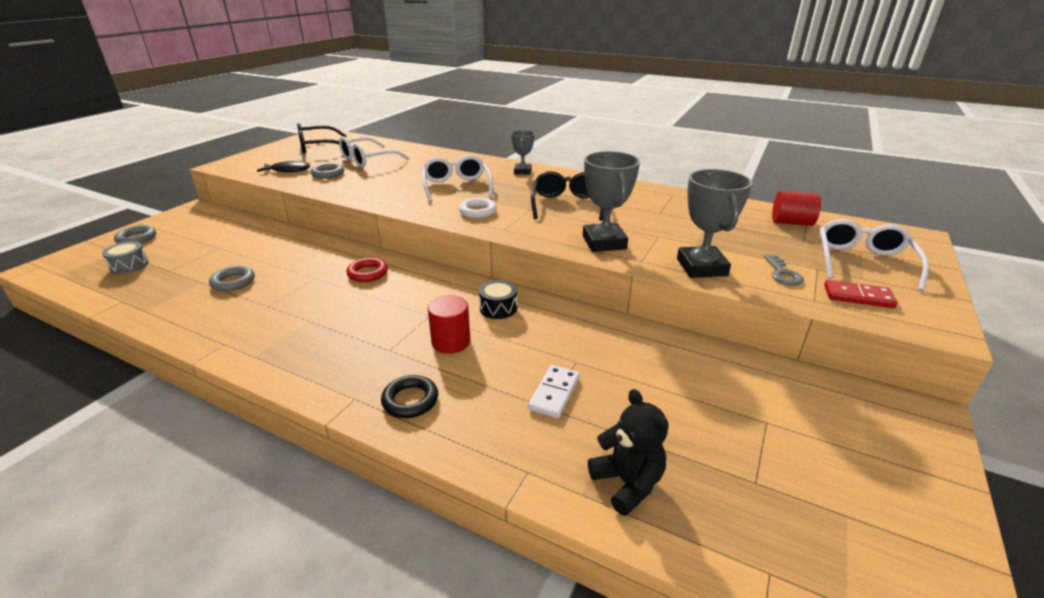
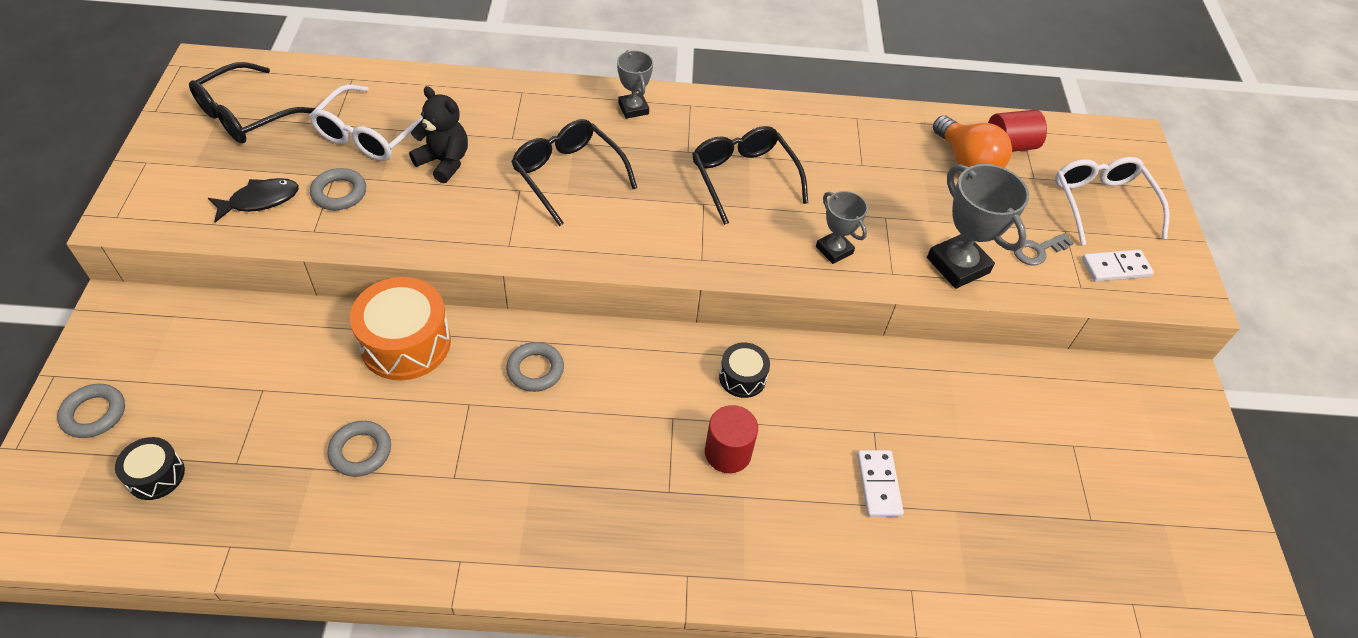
camera: 30 degrees left, 20 degrees up
grey drum [102,241,149,274] -> black drum [115,437,185,500]
red ring [346,258,388,282] -> grey ring [506,342,564,392]
black ring [381,375,438,418] -> none
white glasses [422,155,493,202] -> black glasses [511,119,637,226]
white ring [459,198,497,218] -> none
grey trophy [583,151,640,252] -> grey trophy [816,191,868,264], size x0.60
black teddy bear [588,389,669,516] -> black teddy bear moved to [409,86,468,183]
grey key [764,255,804,286] -> grey key turned 90 degrees clockwise [1014,233,1074,266]
red domino [824,280,897,308] -> white domino [1082,250,1154,282]
none -> orange drum [350,277,451,380]
none -> orange light bulb [933,115,1012,168]

